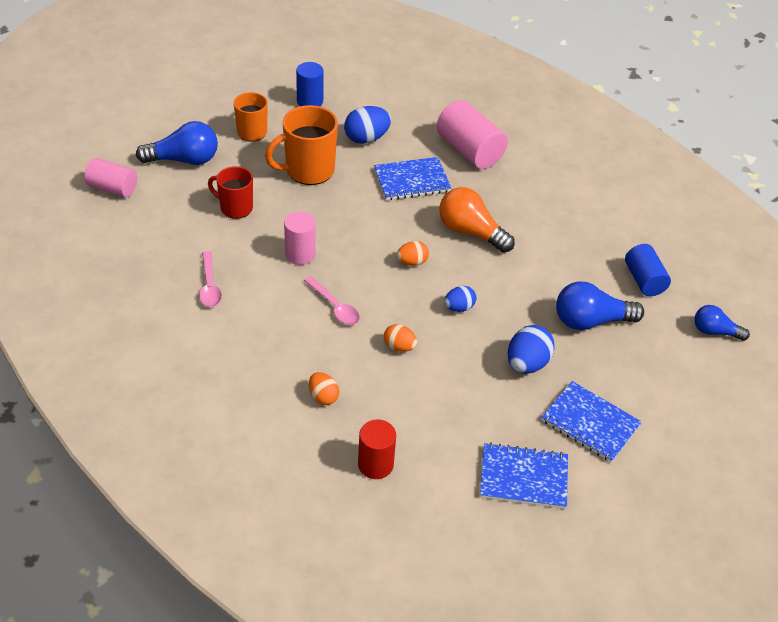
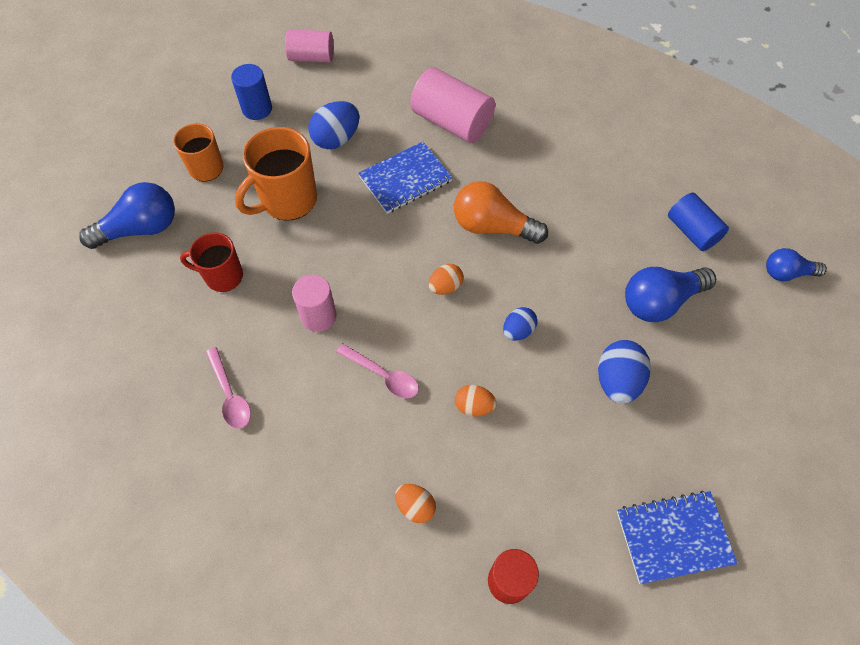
camera: 15 degrees left, 15 degrees up
pink cylinder [84,158,137,197] -> pink cylinder moved to [285,29,334,63]
blue notebook [541,381,642,462] -> none

